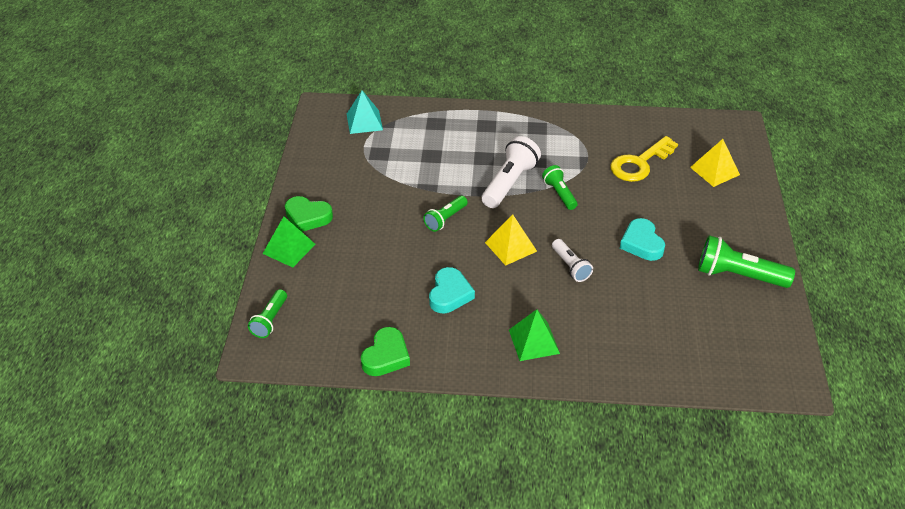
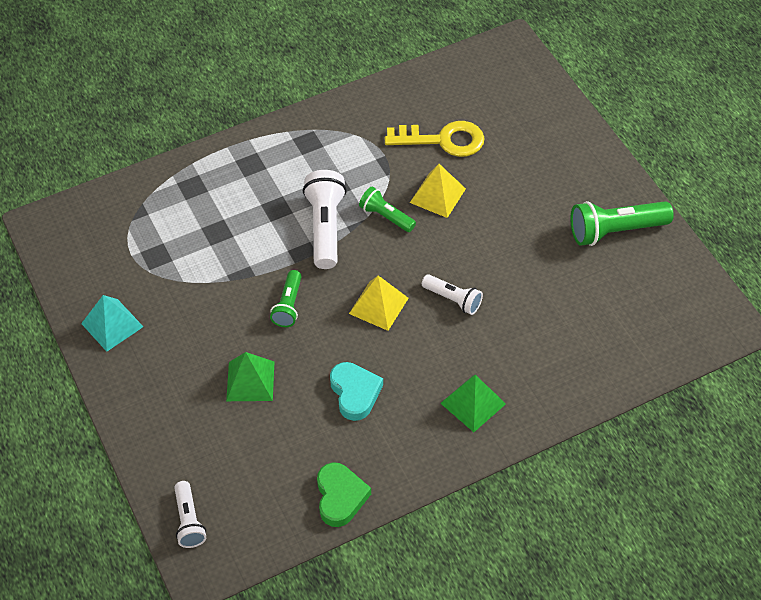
camera: 30 degrees left, 10 degrees up
green flashlight [248,289,287,338] -> white flashlight [174,481,206,548]
green pyramid [263,216,316,267] -> green pyramid moved to [226,352,274,401]
green heart [285,196,333,232] -> none
turquoise pyramid [347,90,383,134] -> turquoise pyramid moved to [81,295,143,352]
yellow key [610,136,678,182] -> yellow key turned 105 degrees counterclockwise [385,121,485,157]
turquoise heart [620,218,665,261] -> none
yellow pyramid [690,139,740,187] -> yellow pyramid moved to [410,164,466,218]

